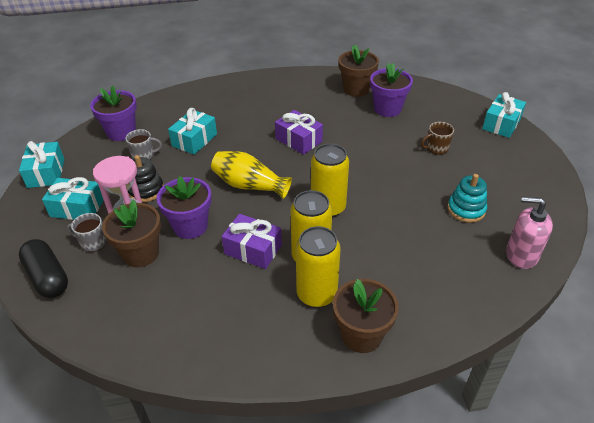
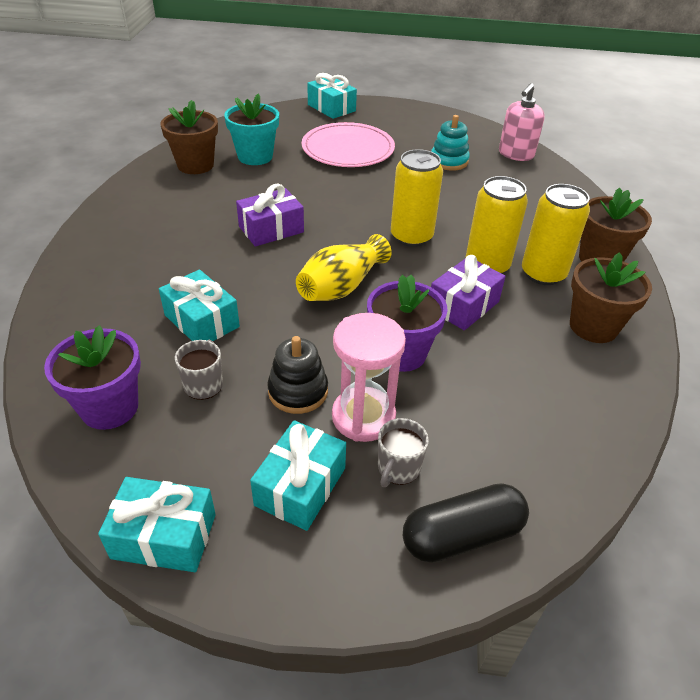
camera: 75 degrees left, 0 degrees up
brown flower pot [102,200,161,267] -> brown flower pot moved to [570,252,652,343]
purple flower pot [370,63,413,117] -> turquoise flower pot [224,93,279,165]
brown mug [421,122,454,155] -> pink plate [302,122,395,167]

